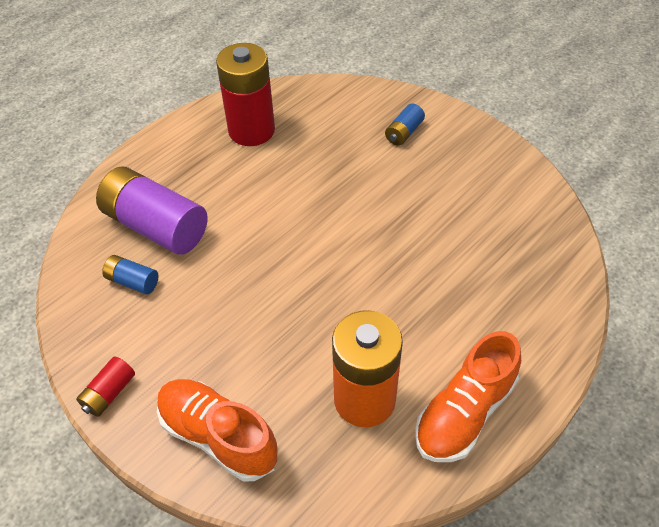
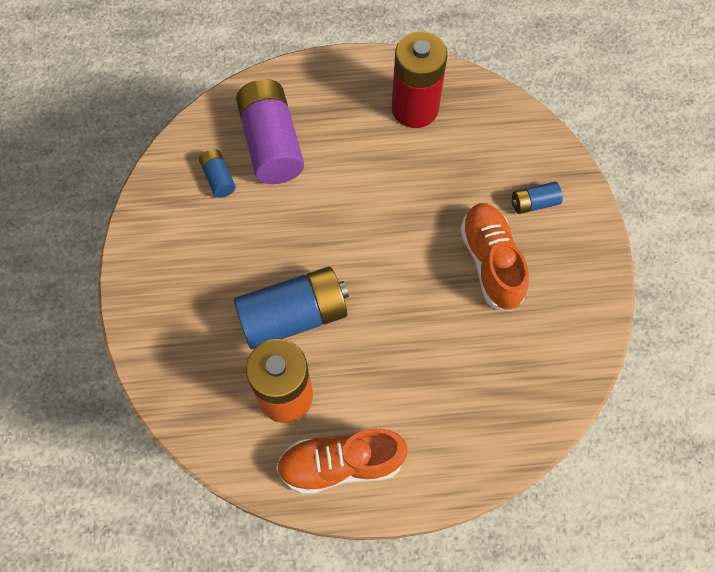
camera: 40 degrees right, 15 degrees up
red battery [76,356,135,417] -> none
orange shoe [157,379,278,481] -> orange shoe moved to [460,203,529,311]
none -> blue battery [234,267,349,349]

